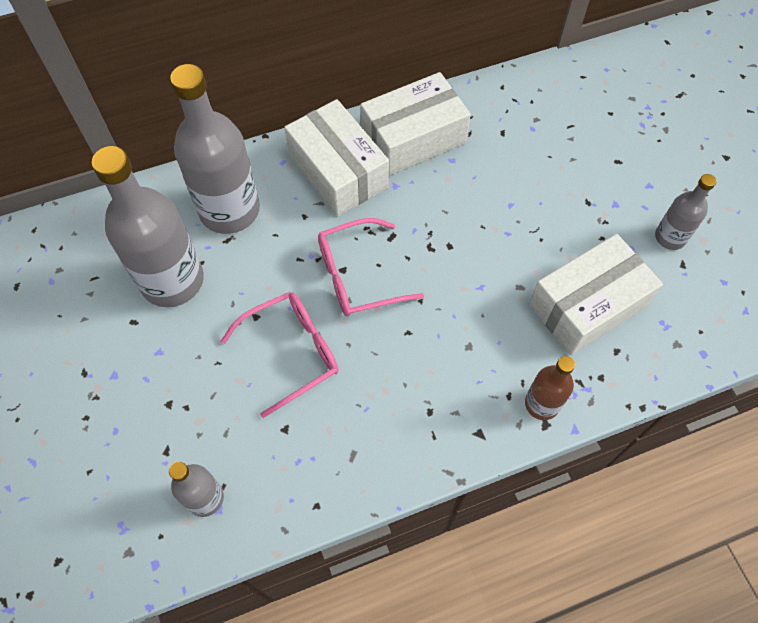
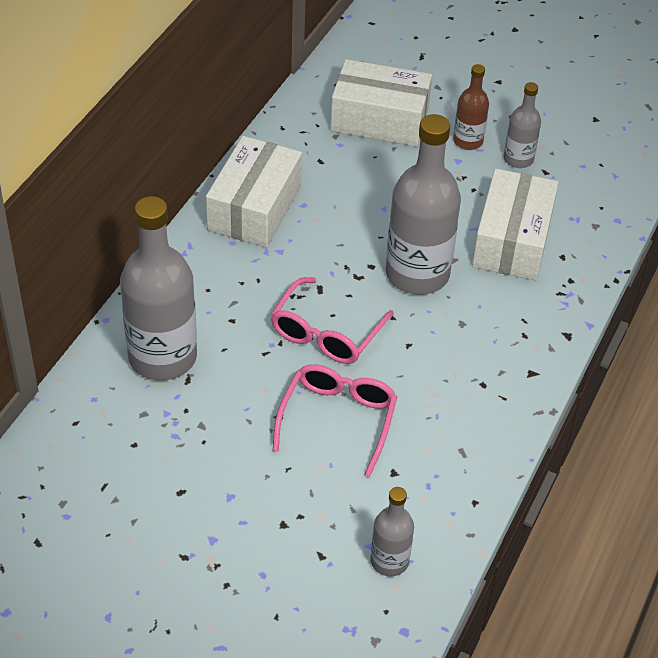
camera: 45 degrees left, 15 degrees down
grey bottle [92,146,204,307] -> grey bottle moved to [385,114,461,295]
white box [284,99,389,217] -> white box moved to [330,59,432,147]
brown bottle [525,356,575,420] -> brown bottle moved to [453,64,489,150]

